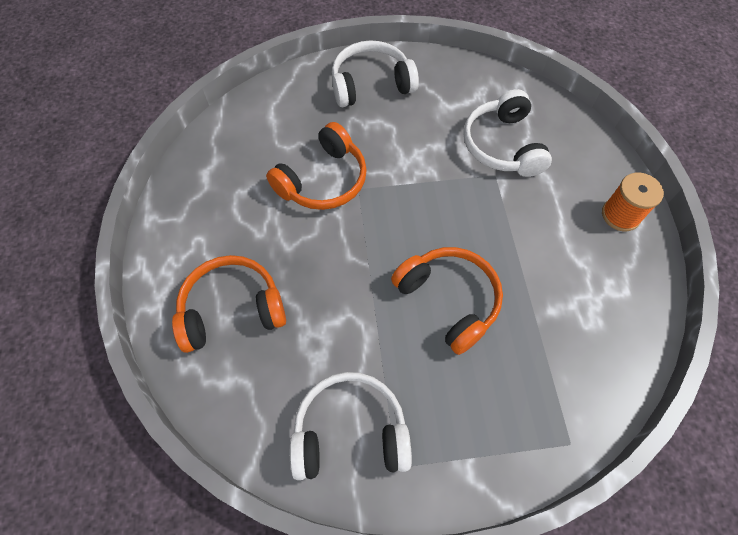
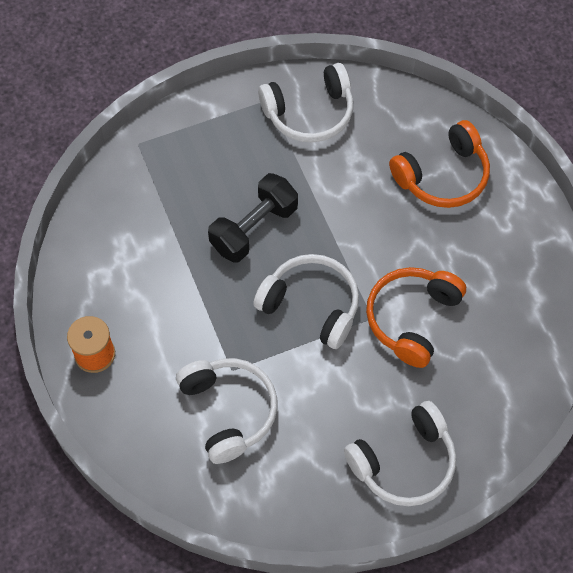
camera: 165 degrees right, 0 degrees up
orange headphones [391,247,503,355] -> black dumbbell [208,173,298,262]
none -> white headphones [253,254,359,349]

